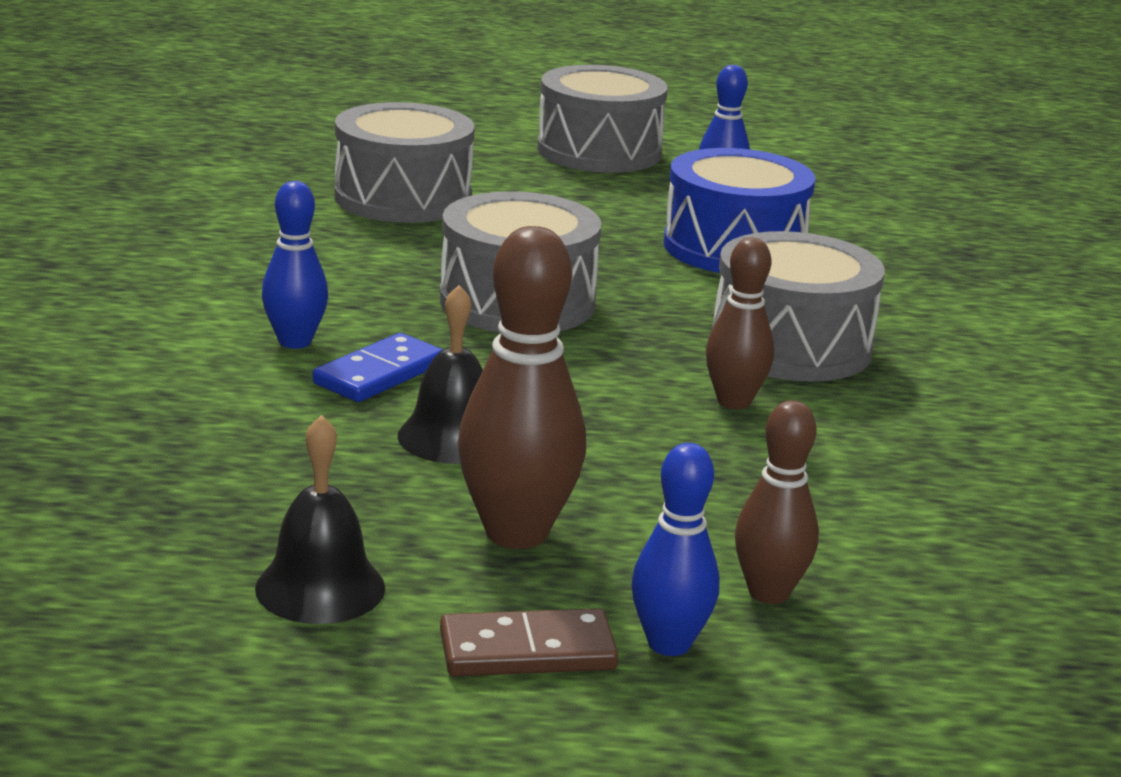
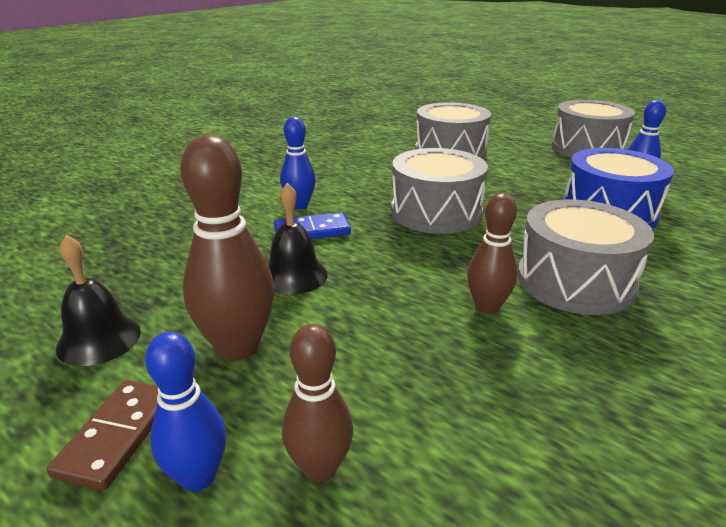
camera: 40 degrees right, 5 degrees up
brown domino [440,608,618,676] -> brown domino turned 75 degrees clockwise [47,380,158,491]

